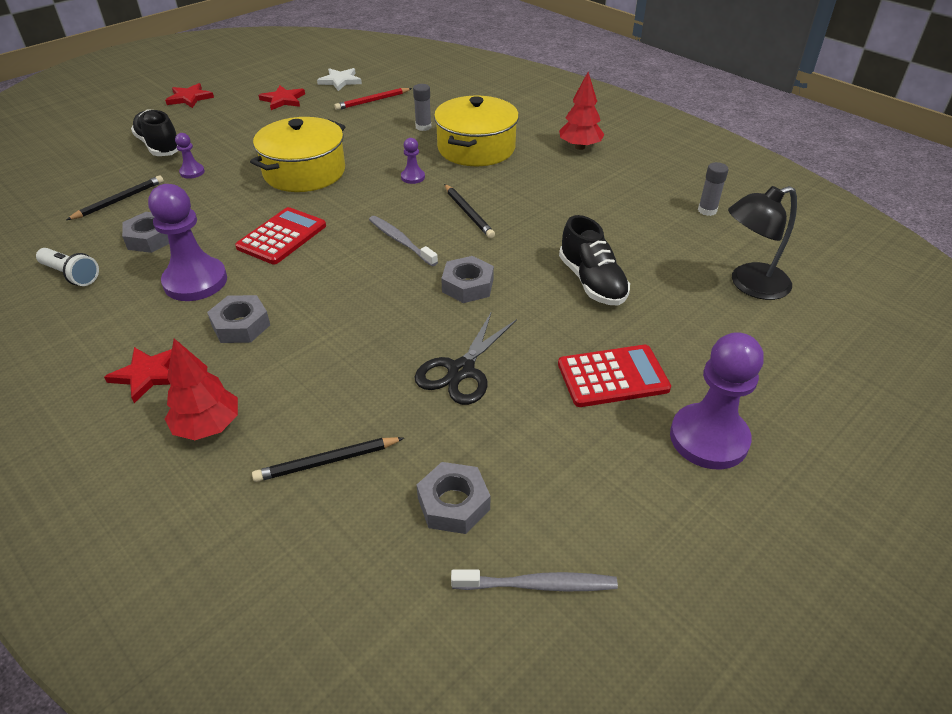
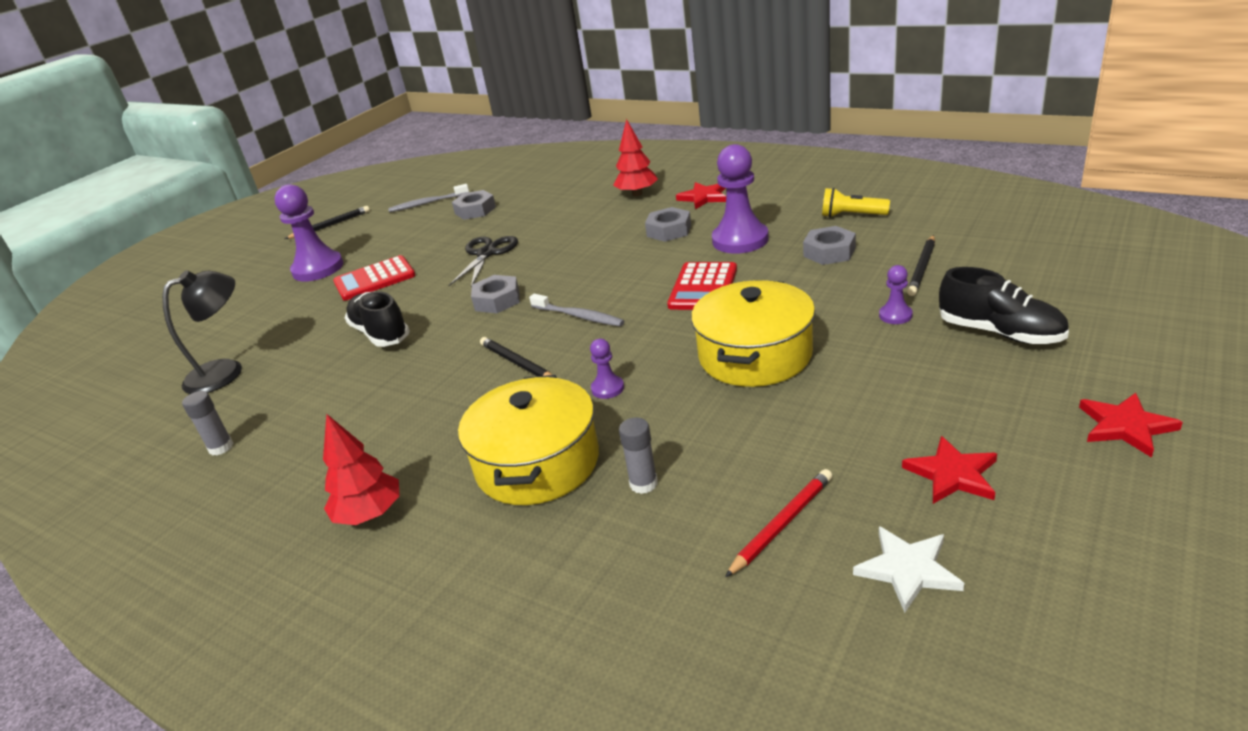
camera: 170 degrees right, 10 degrees down
white flashlight [36,248,99,286] -> yellow flashlight [822,188,890,217]
black pencil [252,437,404,482] -> black pencil moved to [285,206,370,239]

